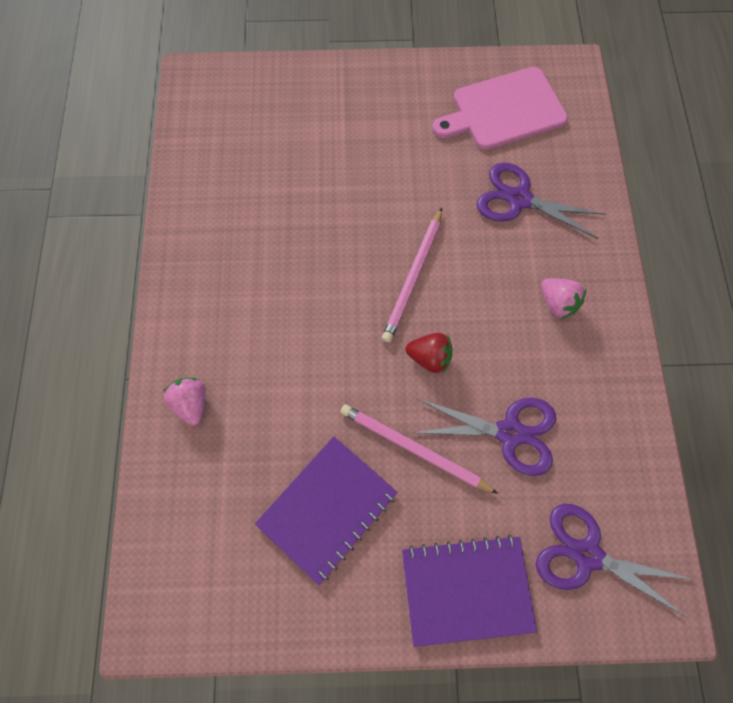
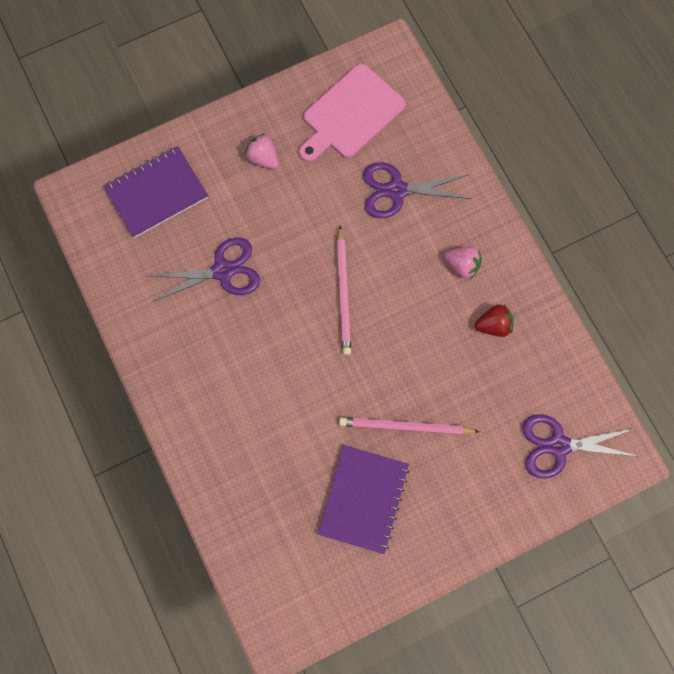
camera: 25 degrees left, 5 degrees up
pink strawberry [163,377,206,426] -> pink strawberry moved to [245,133,279,169]
purple notebook [402,535,537,647] -> purple notebook moved to [104,146,208,238]
red strawberry [405,333,453,373] -> red strawberry moved to [475,304,514,337]
purple scissors [412,398,556,476] -> purple scissors moved to [148,237,260,302]

